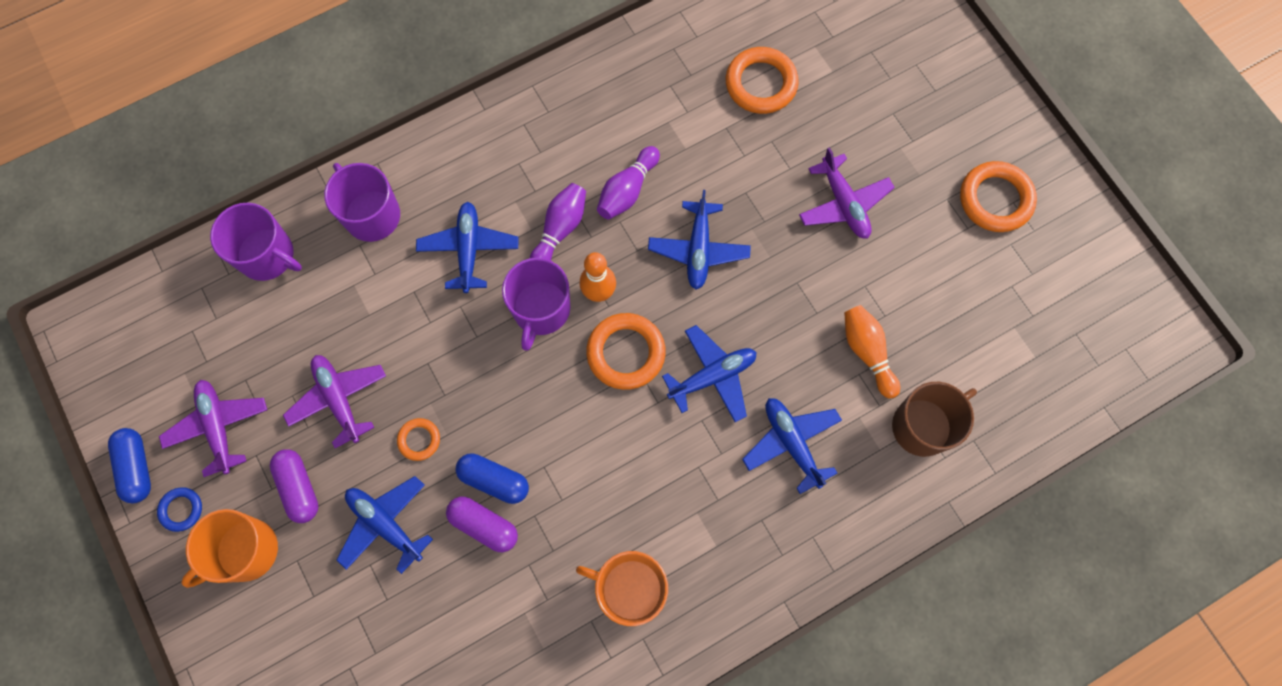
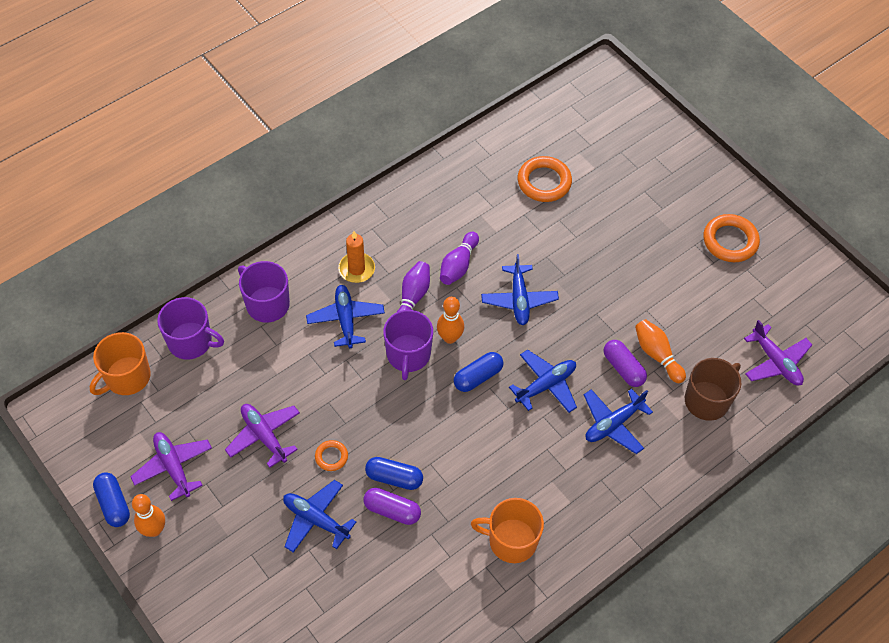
camera: 10 degrees left, 15 degrees down
blue ring [157,487,202,532] -> orange bowling pin [132,494,165,537]
orange mug [181,509,278,588] -> orange mug moved to [90,332,151,395]
purple capsule [270,449,318,523] -> purple capsule moved to [604,340,647,387]
orange ring [586,313,666,390] -> blue capsule [454,352,504,392]
blue plane [742,398,842,494] -> blue plane turned 90 degrees counterclockwise [584,389,653,454]
purple plane [799,147,895,239] -> purple plane moved to [744,320,812,386]
none -> orange candle [338,231,375,283]

